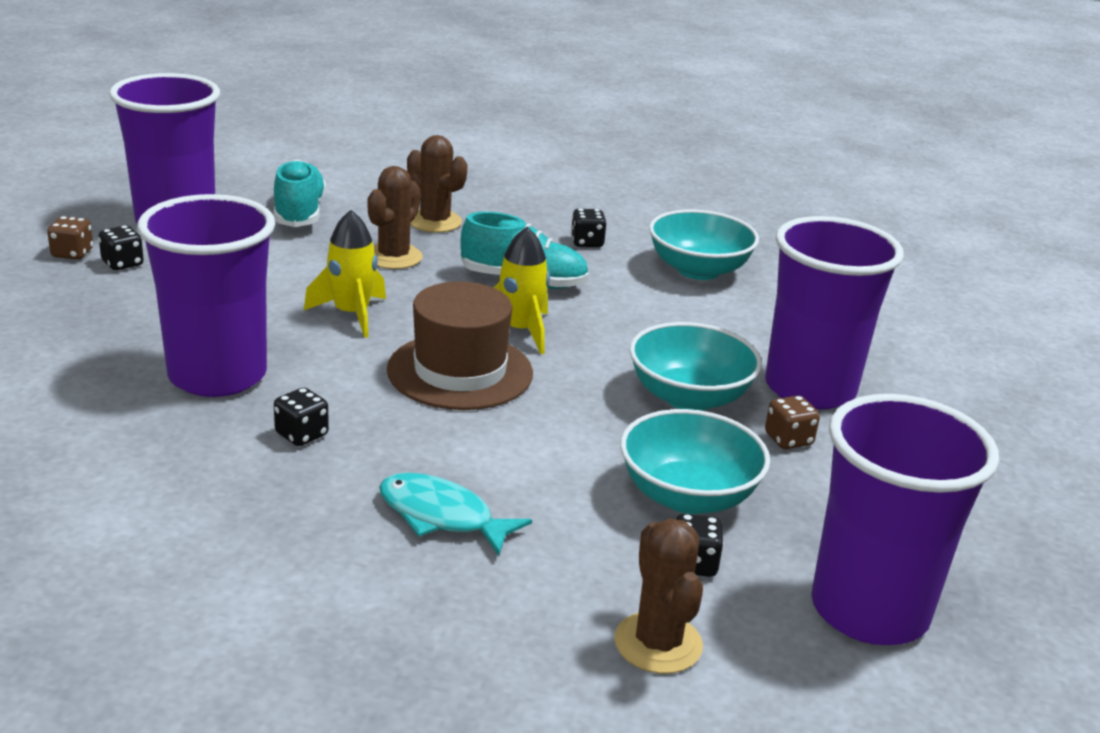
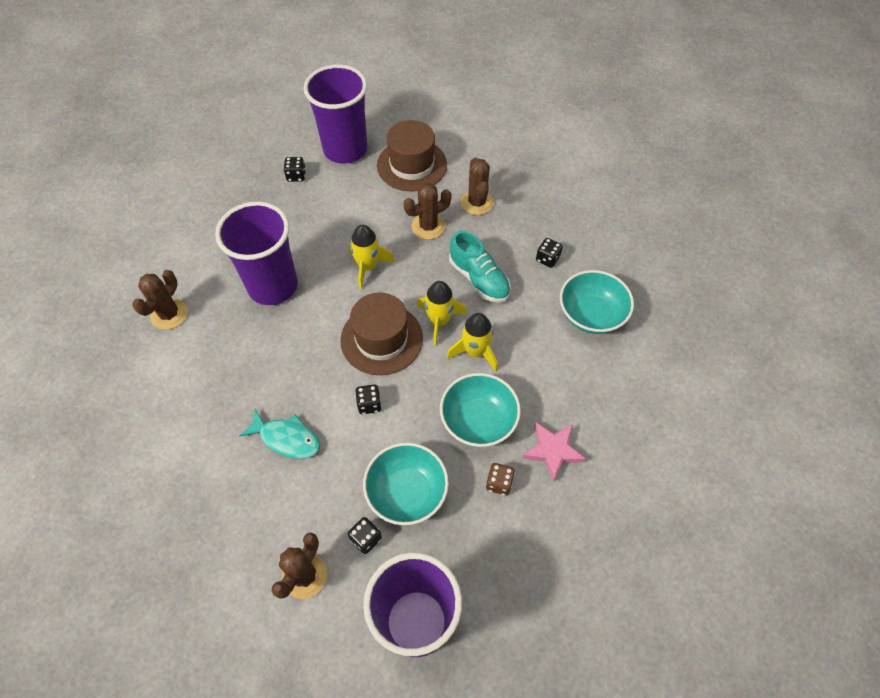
camera: 40 degrees right, 30 degrees up
brown dice [47,216,93,259] -> none
turquoise shoe [274,159,326,227] -> brown hat [377,120,447,191]
black dice [274,388,329,446] -> black dice moved to [355,385,382,414]
turquoise fish [379,473,532,556] -> turquoise fish turned 135 degrees clockwise [239,409,320,459]
purple cup [765,216,904,410] -> pink star [523,422,586,482]
none -> brown cactus [132,270,188,330]
none -> yellow rocket [447,313,498,371]

